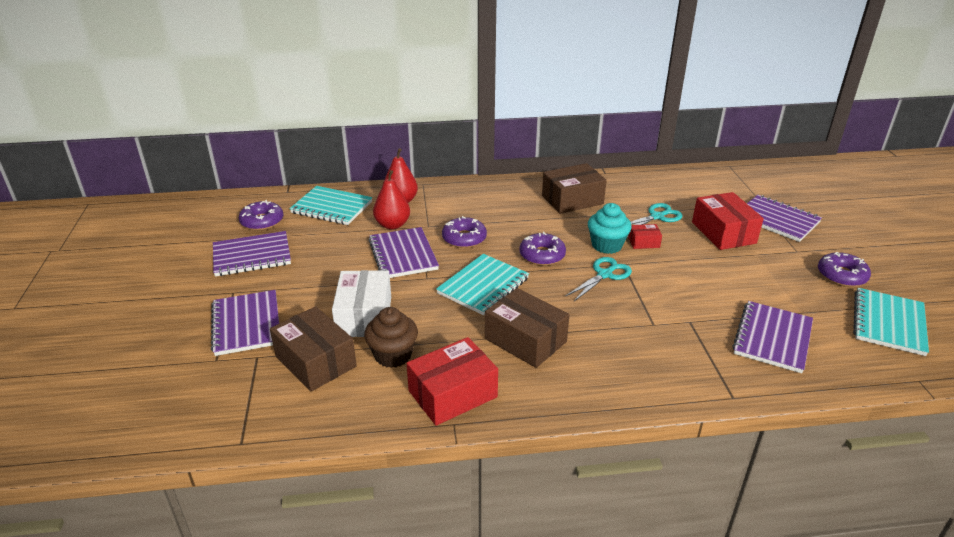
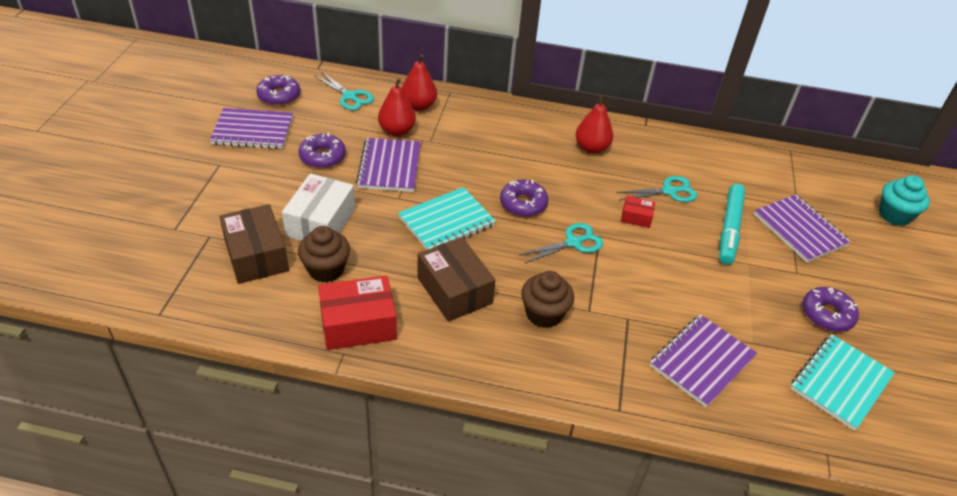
camera: 15 degrees right, 10 degrees up
purple notebook [211,290,279,356] -> none
turquoise notebook [289,186,372,225] -> turquoise scissors [315,72,374,110]
purple donut [442,216,487,248] -> purple donut moved to [299,133,346,168]
brown box [542,163,607,214] -> red pear [575,95,613,154]
turquoise cupcake [588,203,632,254] -> turquoise cupcake moved to [879,175,930,226]
red box [692,192,764,250] -> turquoise marker [719,184,745,265]
none -> brown cupcake [521,271,574,328]

